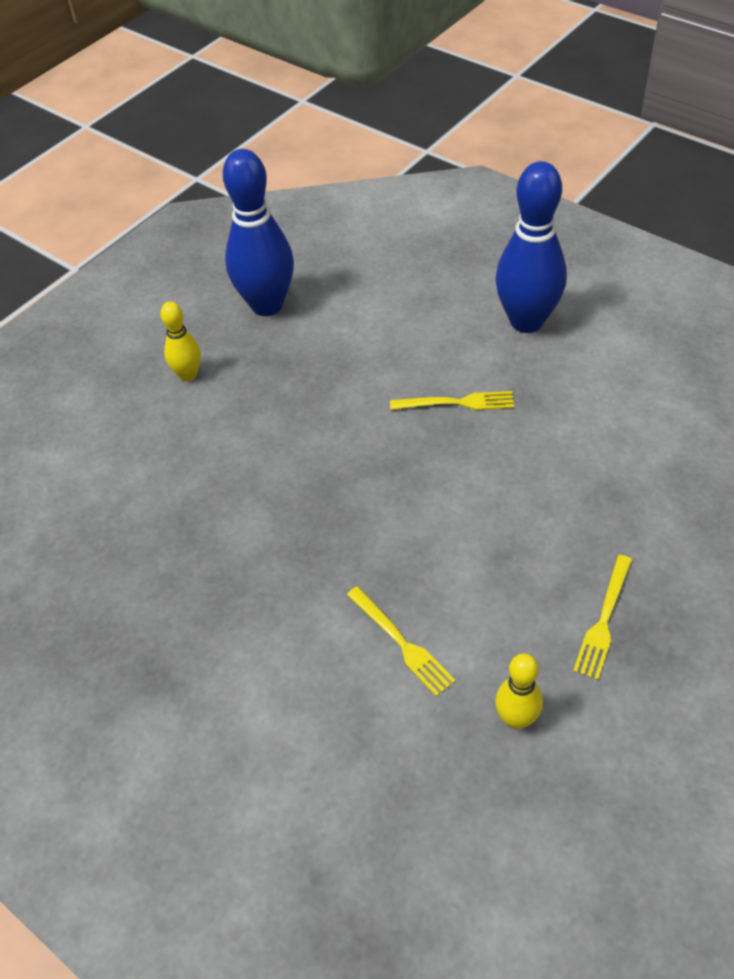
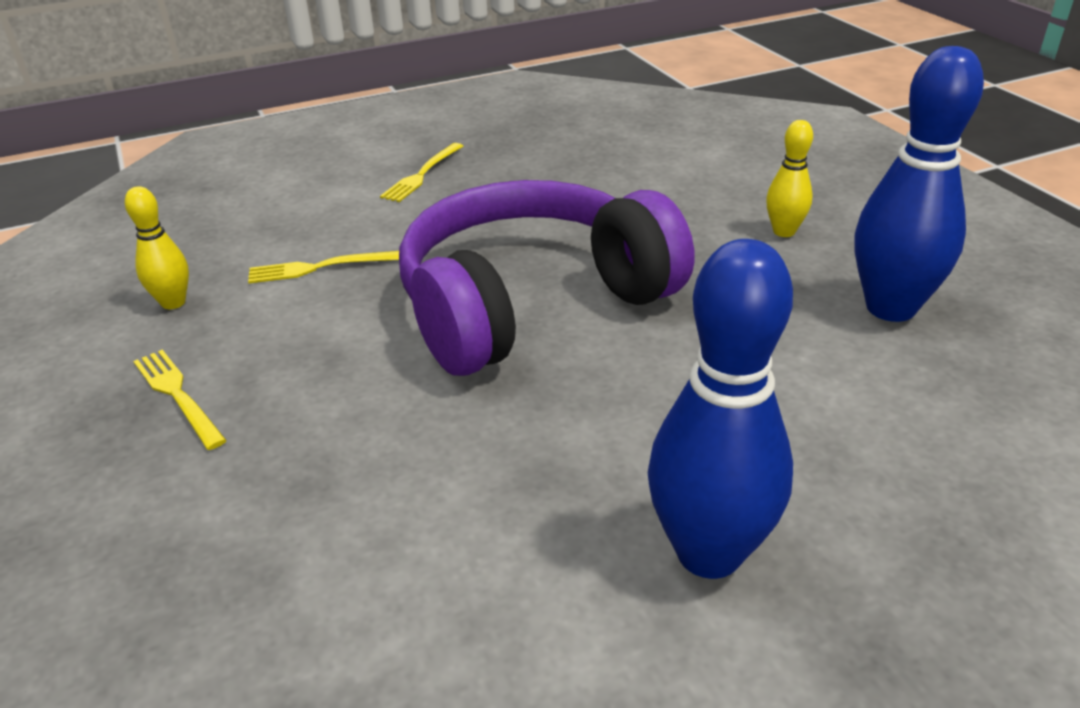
camera: 115 degrees right, 15 degrees down
yellow fork [390,391,514,410] -> yellow fork moved to [380,143,463,202]
none -> purple headphones [399,180,694,376]

